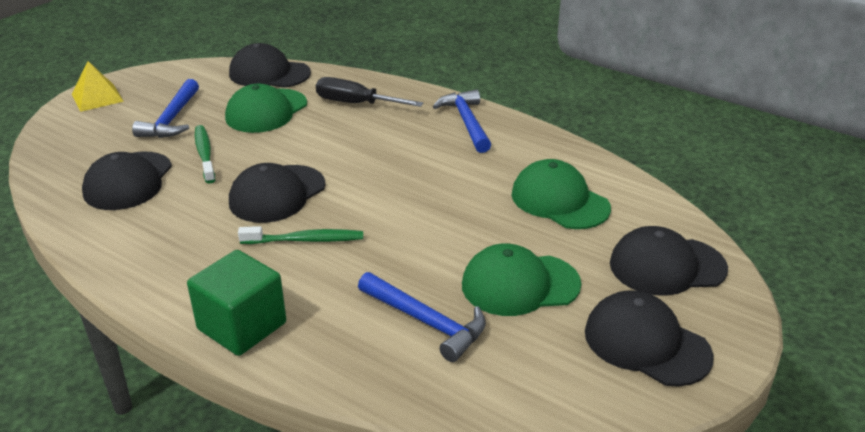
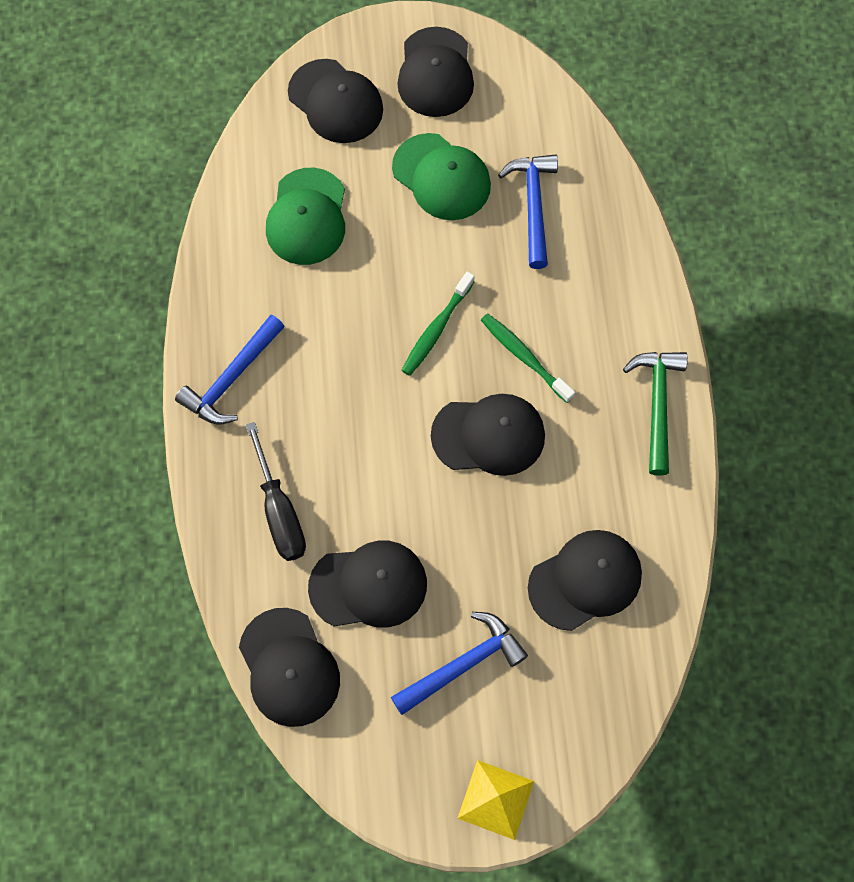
camera: 130 degrees left, 35 degrees up
green cube [187,250,286,356] -> none
green toothbrush [195,125,215,184] -> green toothbrush moved to [401,272,475,376]
green cap [225,84,307,133] -> black cap [308,541,427,628]
none -> green hammer [623,352,688,476]

